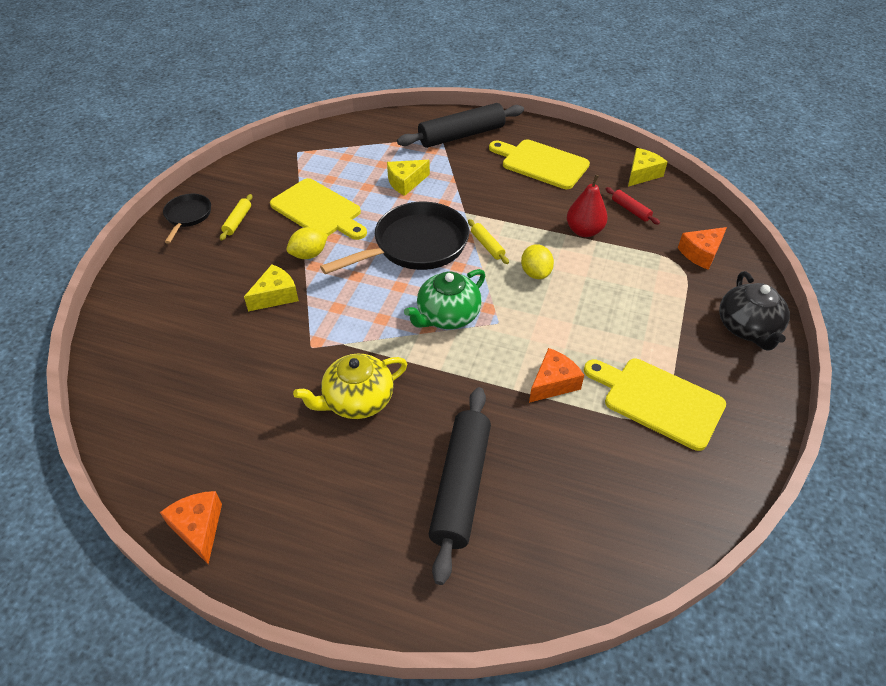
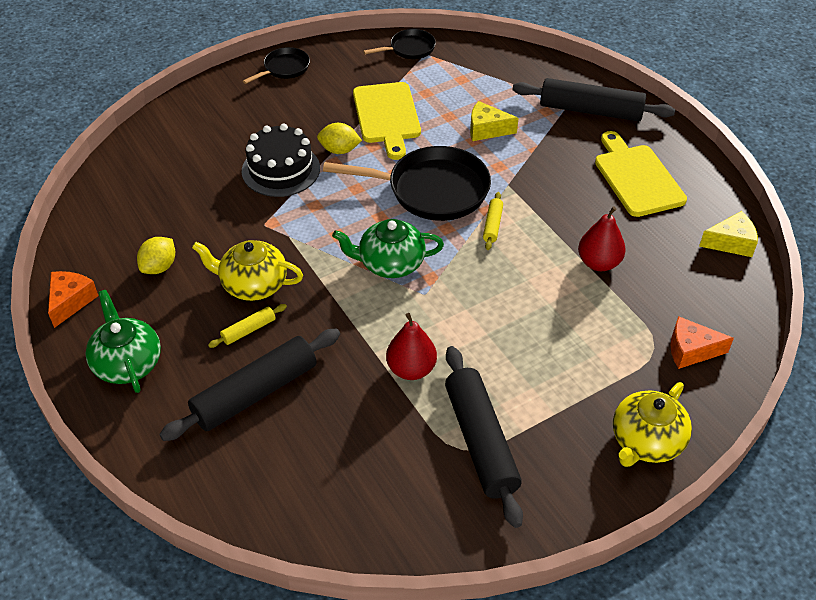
camera: 40 degrees right, 0 degrees up
yellow rolling pin [220,194,252,241] -> yellow rolling pin moved to [208,304,287,348]
yellow cheese [244,264,299,312] -> black cake [241,124,320,197]
yellow lemon [521,244,554,279] -> yellow lemon moved to [137,237,175,274]
orange cheese [529,348,584,403] -> red pear [386,313,437,380]
yellow cutting board [584,359,726,451] -> black rolling pin [445,346,523,528]
red rolling pin [606,187,660,225] -> none
black teapot [719,271,790,350] -> yellow teapot [613,382,692,467]
none -> green teapot [86,290,161,393]
none -> black pan [363,29,436,59]

